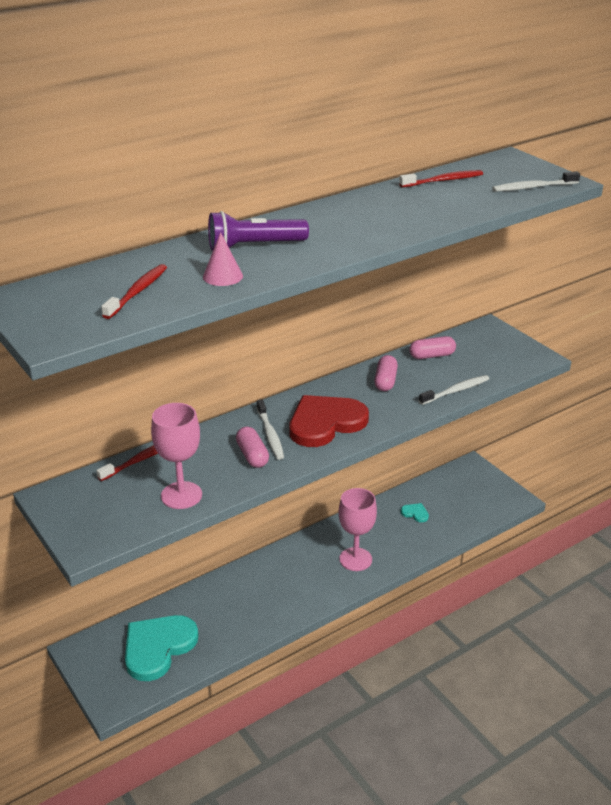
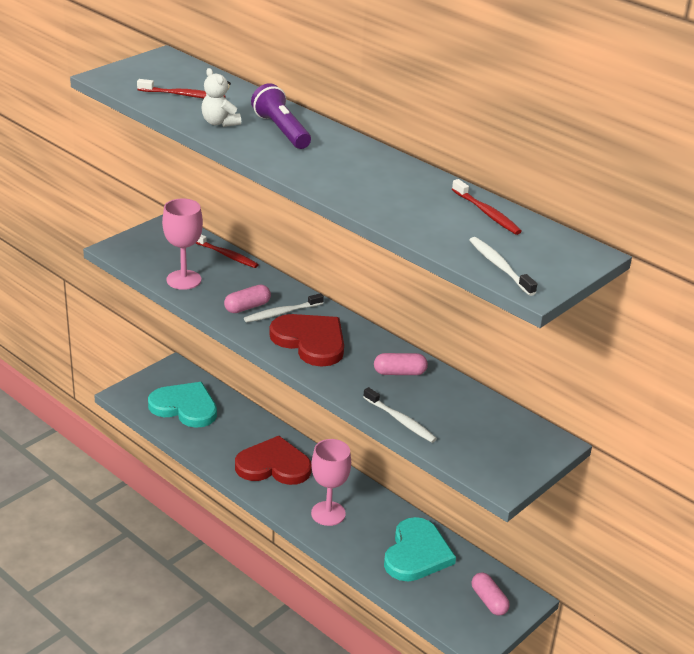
camera: 75 degrees right, 0 degrees up
pink cone [203,232,243,286] -> white teddy bear [201,68,241,127]
turquoise heart [401,503,429,522] -> turquoise heart [384,517,456,581], size x2.46
pink capsule [409,336,456,359] -> pink capsule moved to [472,573,510,615]
none -> red heart [235,436,312,485]

